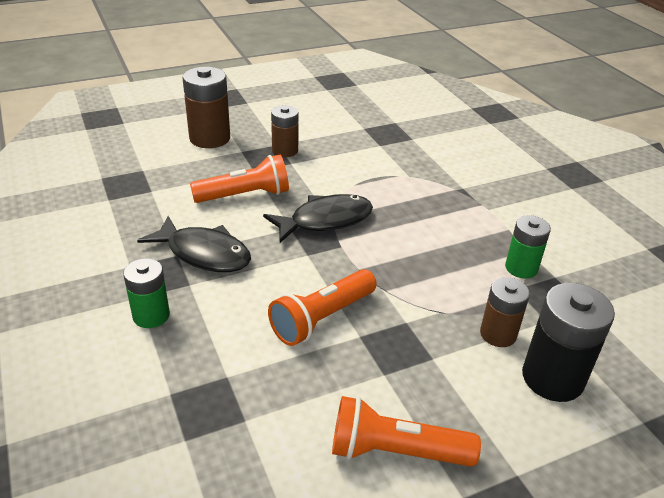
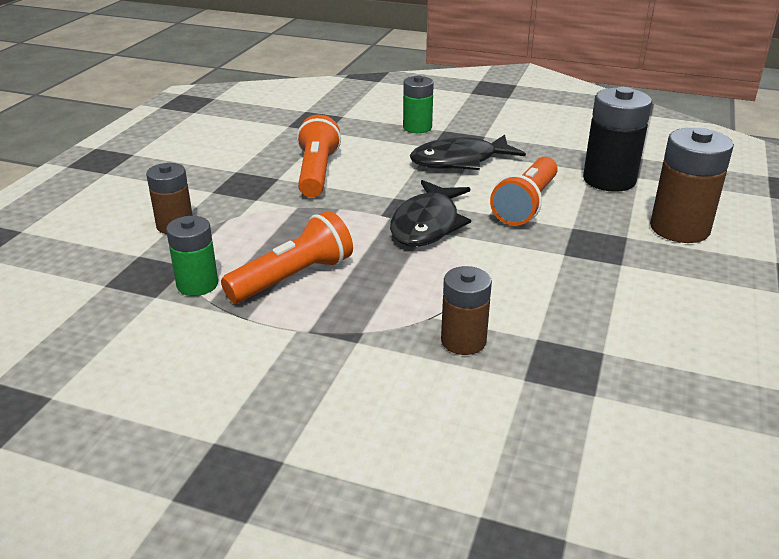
camera: 135 degrees right, 5 degrees down
brown battery [271,105,299,157] -> brown battery moved to [441,266,492,355]
orange flashlight [332,396,481,467] -> orange flashlight moved to [221,211,353,303]
black battery [522,283,615,402] -> black battery moved to [583,87,652,192]

